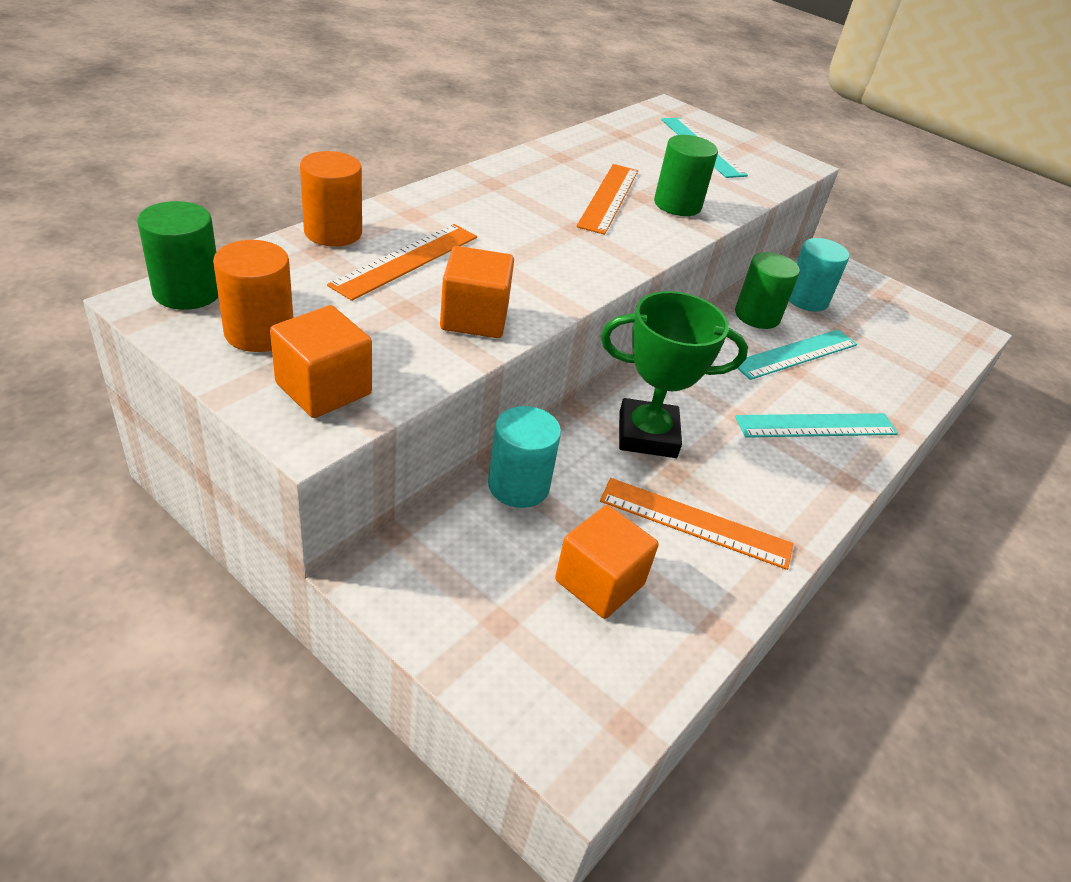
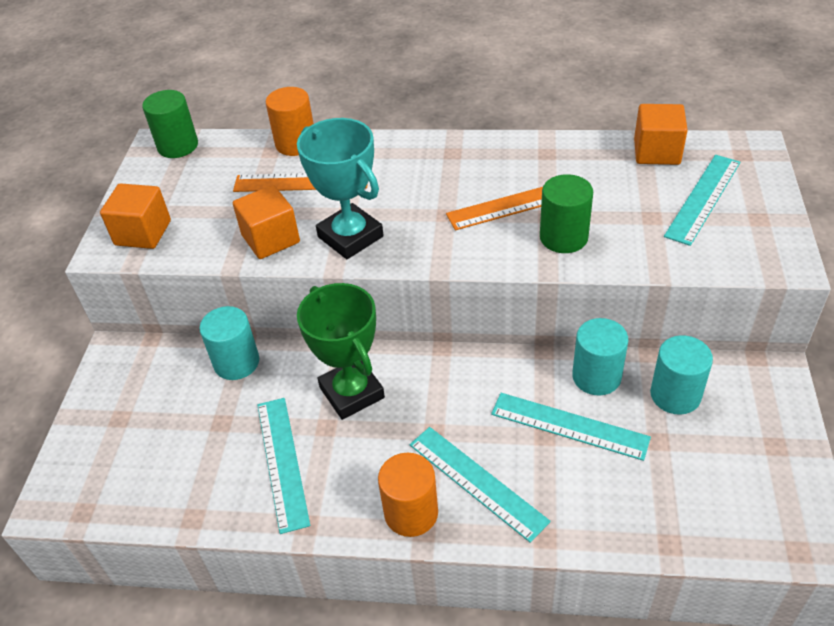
camera: 65 degrees right, 5 degrees up
orange cylinder [213,240,293,352] -> orange cylinder moved to [378,453,438,537]
orange cube [555,505,659,619] -> orange cube moved to [634,104,688,165]
orange ruler [600,478,793,570] -> turquoise ruler [257,398,310,534]
green cylinder [735,252,800,329] -> turquoise cylinder [572,318,628,396]
none -> turquoise trophy [297,118,384,259]

